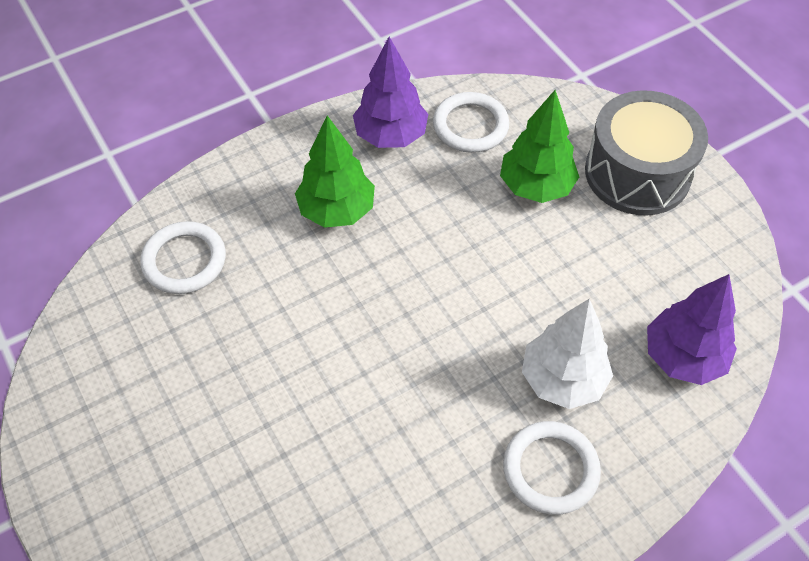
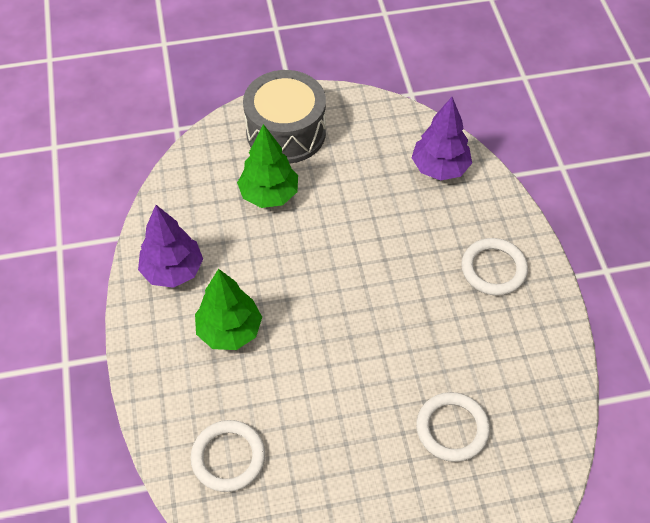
camera: 70 degrees left, 0 degrees up
white ring [433,92,509,153] -> white ring moved to [416,392,490,462]
white tree [522,299,613,409] -> none

